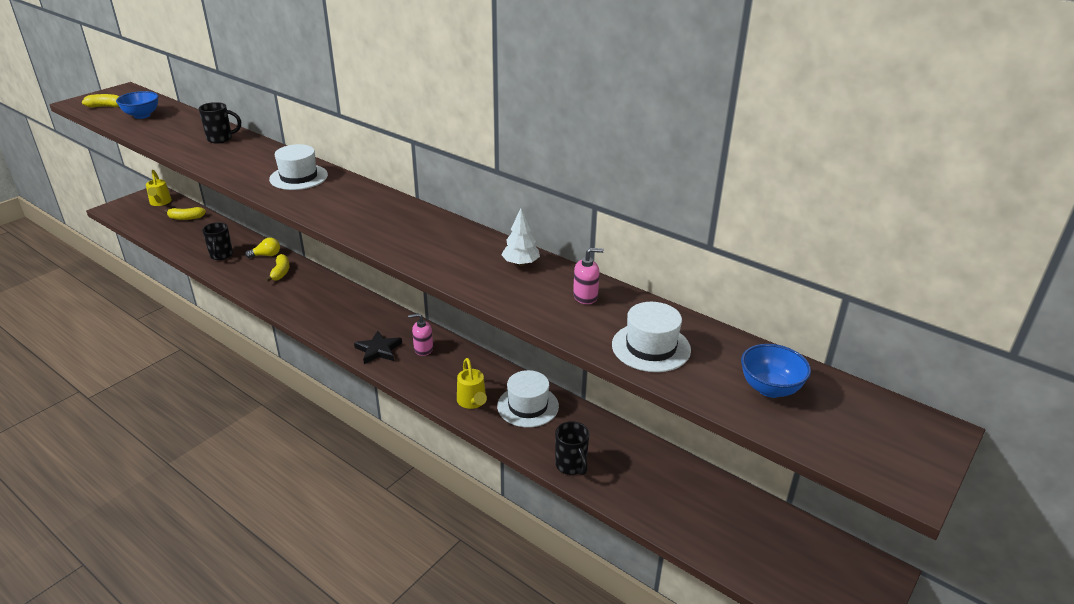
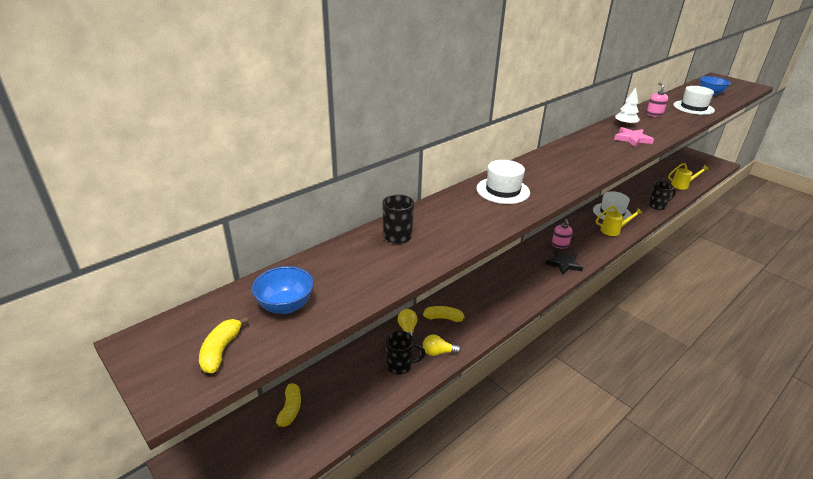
camera: 80 degrees left, 0 degrees up
yellow watering can [146,170,172,206] -> yellow watering can moved to [668,163,709,190]
none -> yellow light bulb [423,335,461,356]
none -> pink star [614,127,654,147]

